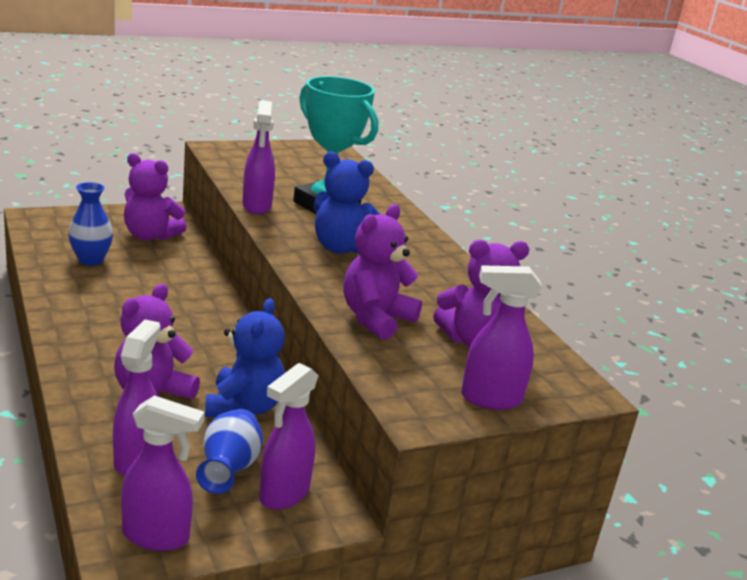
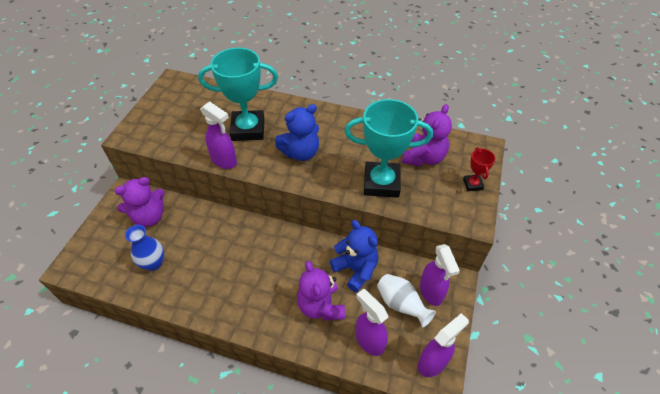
camera: 45 degrees left, 25 degrees up
blue vase [196,409,263,494] -> white vase [377,274,436,327]
purple teddy bear [343,204,422,340] -> turquoise trophy [344,99,433,198]
purple spray bottle [461,265,542,410] -> red trophy [463,147,496,191]

